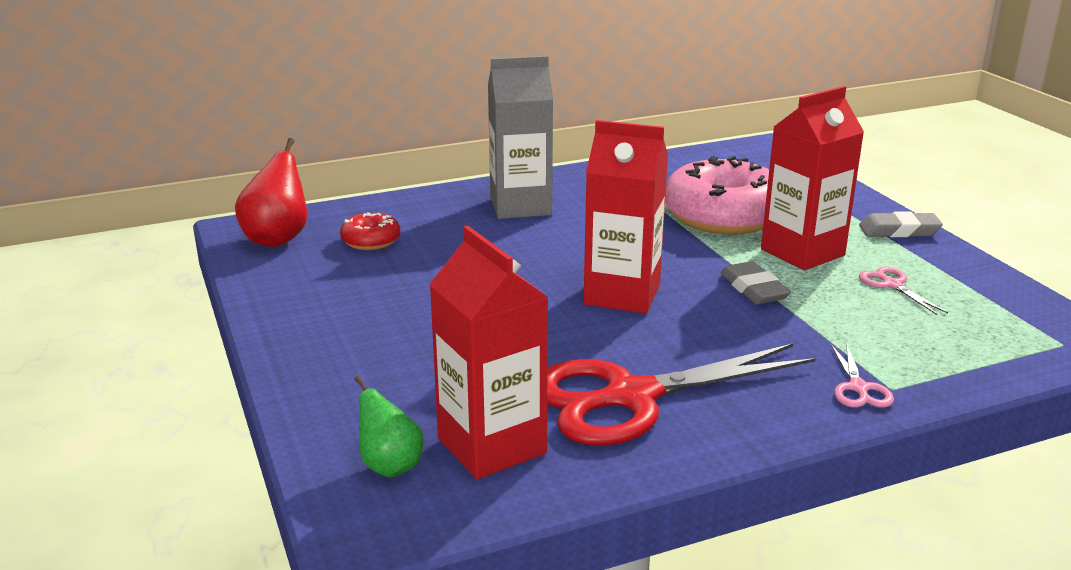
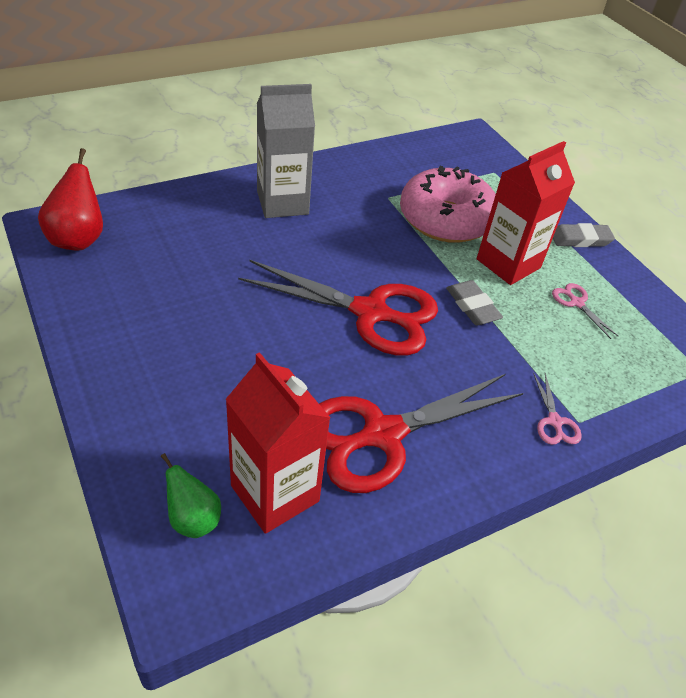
camera: 10 degrees left, 20 degrees up
red donut [340,212,400,250] -> none
red carton [584,120,668,314] -> red scissors [238,259,438,356]

